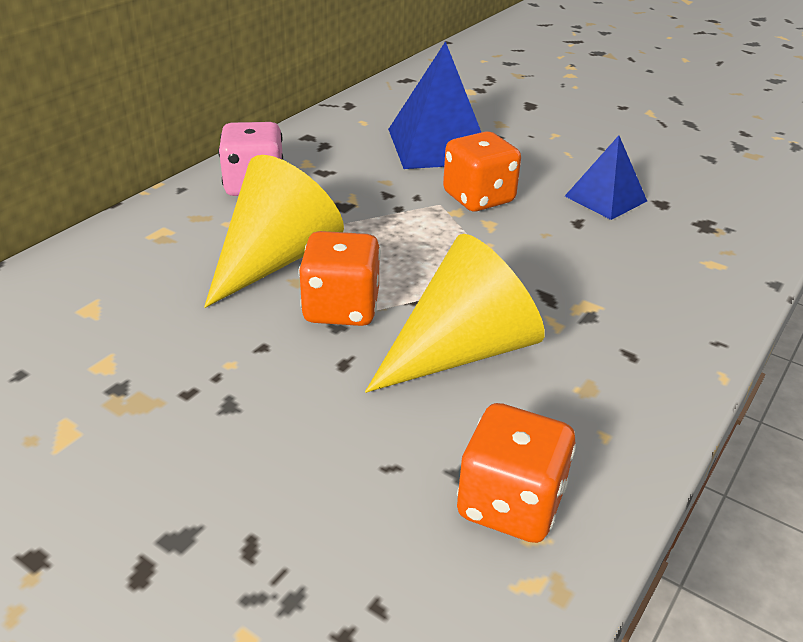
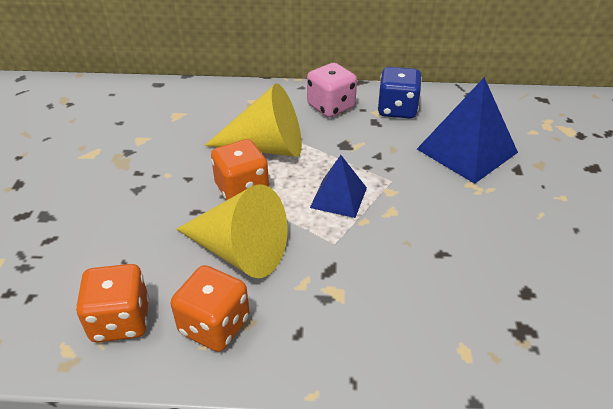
camera: 60 degrees right, 5 degrees up
orange dice [443,131,521,211] -> orange dice moved to [171,265,250,352]
blue pyramid [565,135,647,220] -> blue pyramid moved to [310,155,367,218]
none -> blue dice [377,67,422,119]

